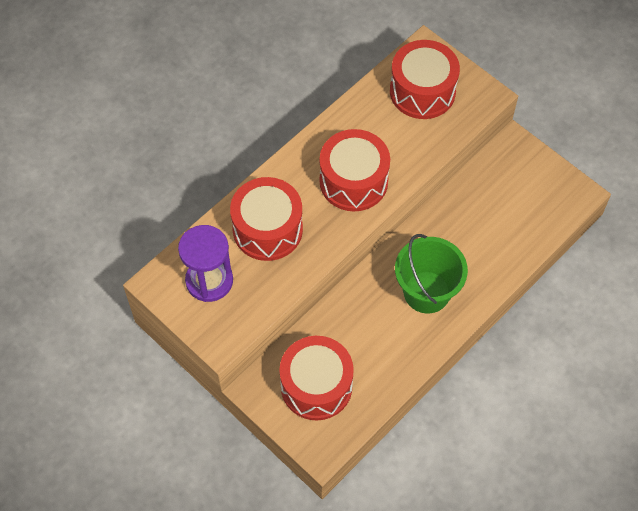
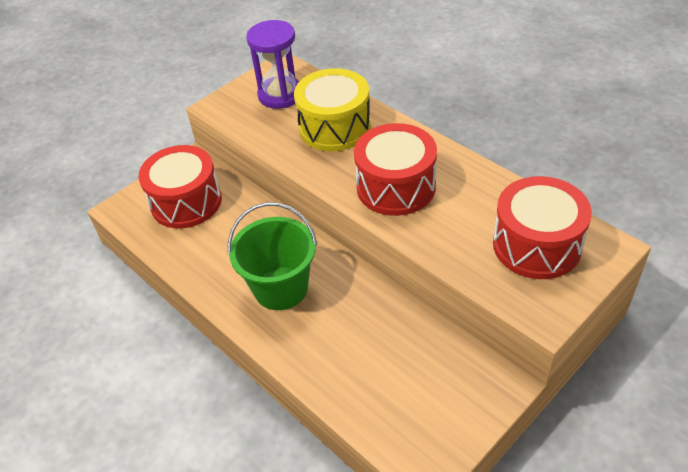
camera: 95 degrees right, 15 degrees down
red drum [230,177,303,261] -> yellow drum [294,68,371,151]

